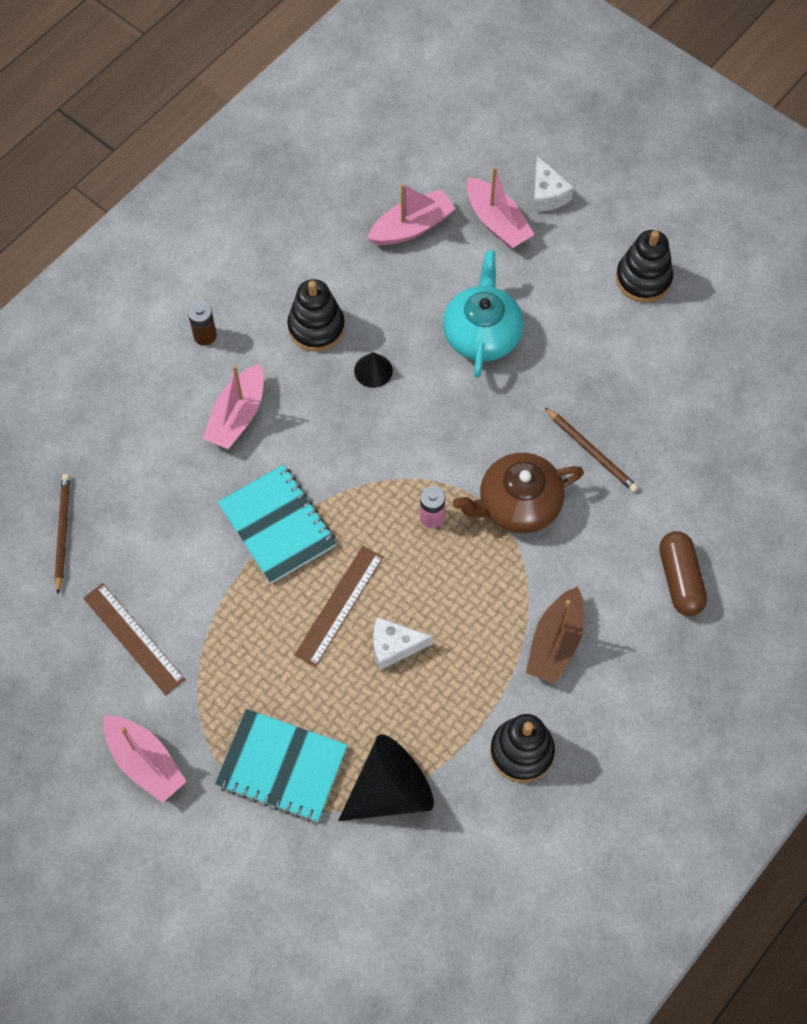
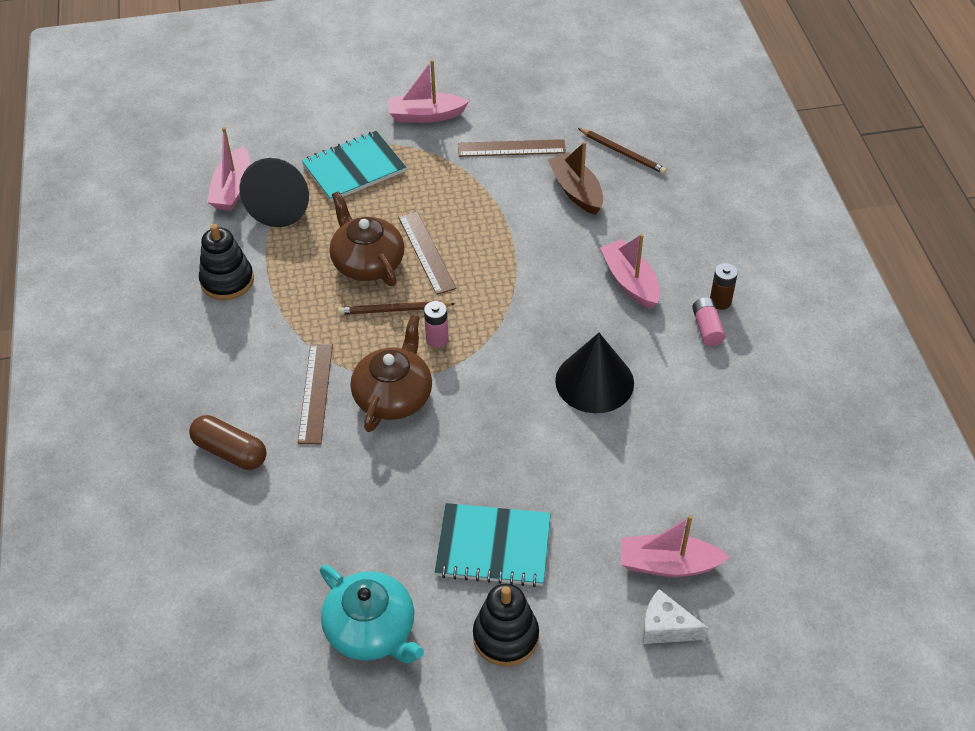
camera: 130 degrees right, 15 degrees down
turquoise notebook [218,464,337,584] -> turquoise notebook moved to [434,503,551,587]
black stacking toy [287,279,345,352] -> none
black cone [354,352,393,388] -> black cone [555,333,634,413], size x2.06
pink boat [367,184,456,245] -> pink boat moved to [207,127,251,211]
white cheese [373,617,433,670] -> brown teapot [330,191,404,286]
turquoise teapot [443,250,524,378] -> turquoise teapot moved to [320,565,424,663]
brown boat [526,587,584,684] -> brown boat moved to [548,141,603,215]
brown pencil [544,407,638,492] -> brown pencil moved to [338,301,455,315]
none -> brown ruler [298,344,333,444]
none -> pink battery [692,297,725,346]

